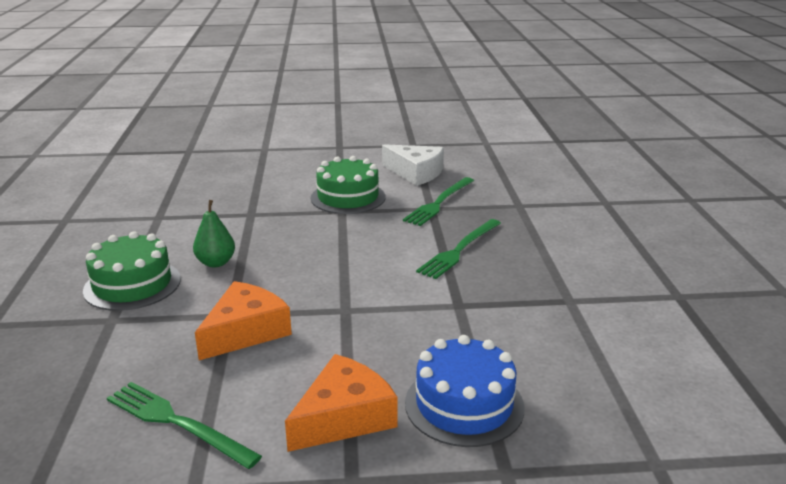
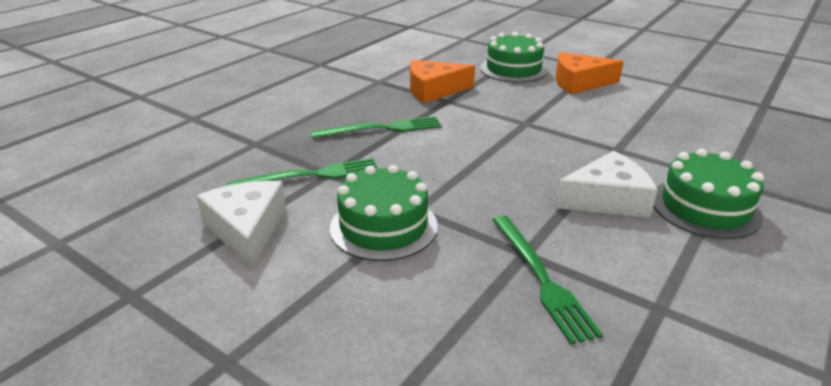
camera: 140 degrees left, 5 degrees up
green fork [107,382,262,469] -> green fork moved to [493,216,603,345]
green pear [193,200,235,267] -> white cheese [554,151,658,218]
orange cheese [195,281,292,360] -> orange cheese moved to [410,60,475,104]
blue cake [405,335,524,447] -> green cake [480,32,548,83]

